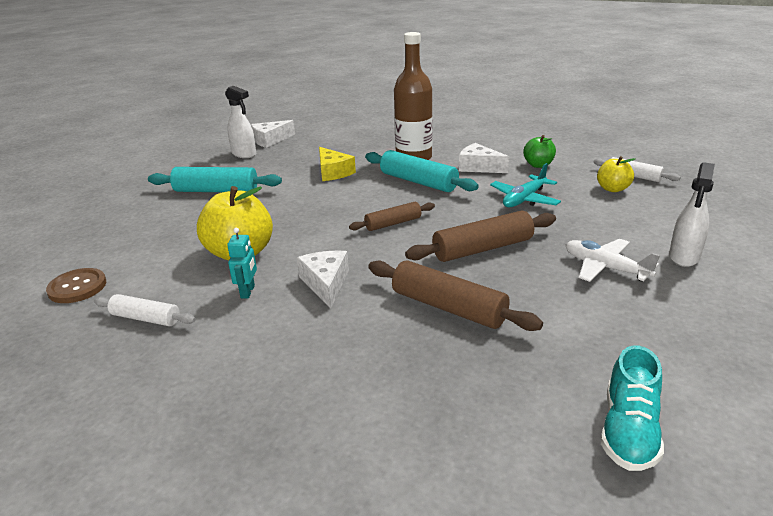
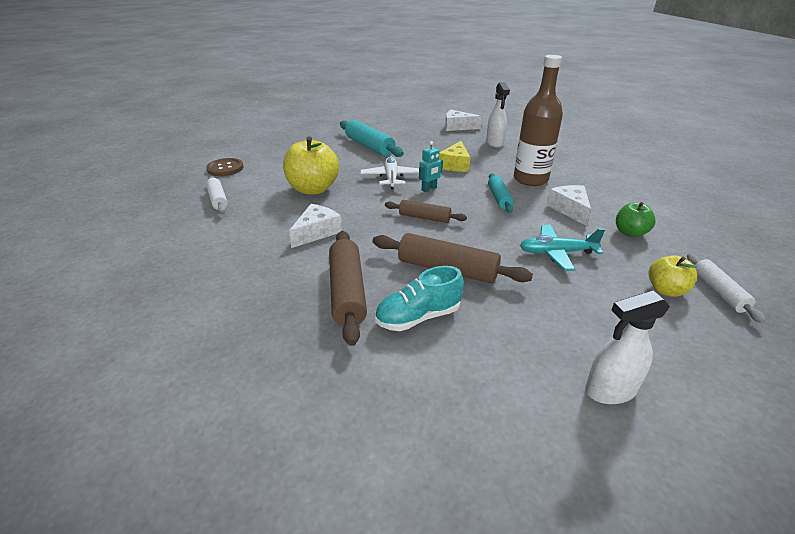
camera: 45 degrees right, 5 degrees up
white spray bottle [225,86,256,158] -> white spray bottle moved to [486,82,510,148]
turquoise robot [227,228,257,298] -> turquoise robot moved to [419,141,443,192]
turquoise rolling pin [365,150,479,192] -> turquoise rolling pin [488,173,514,213], size x0.61
white plane [565,239,660,282] -> white plane moved to [360,156,419,189]
turquoise shoe [601,345,664,471] -> turquoise shoe moved to [375,266,464,331]

